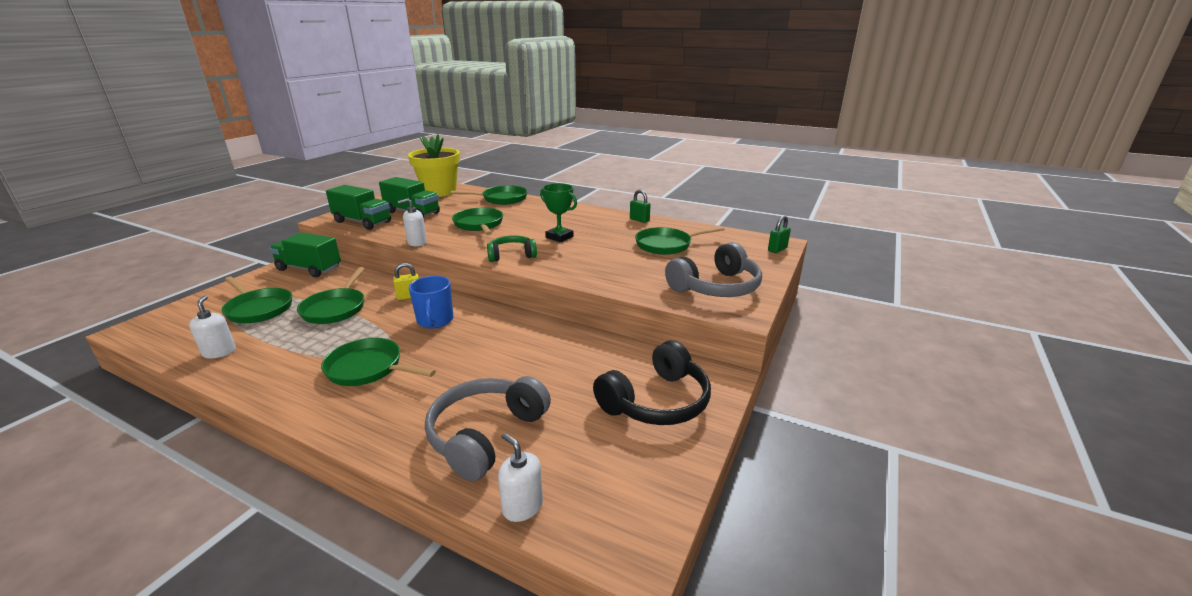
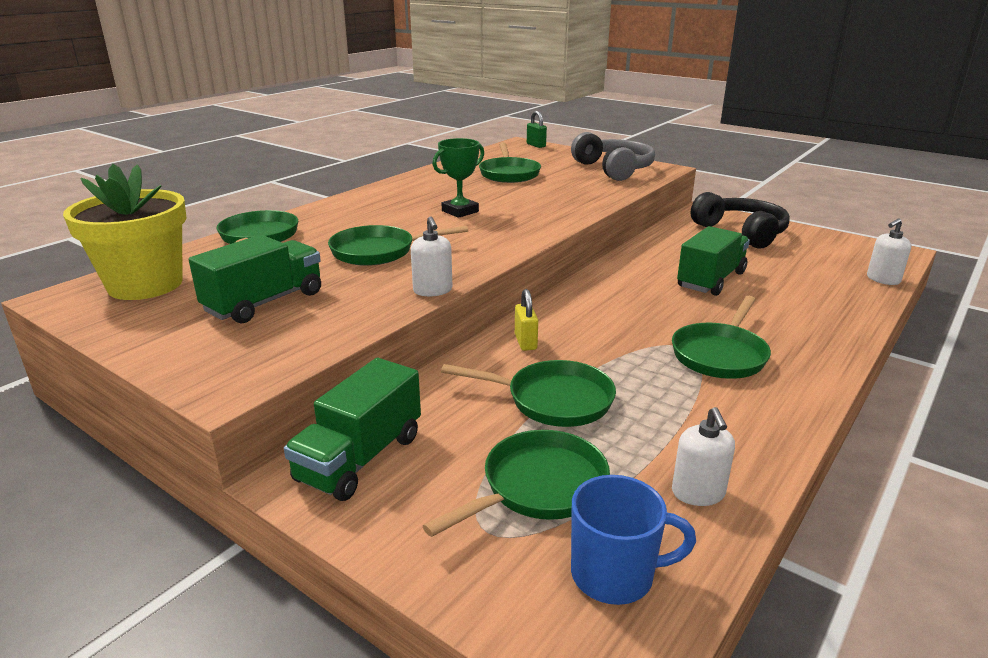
camera: 80 degrees left, 0 degrees up
white soap dispenser [189,296,236,358] -> white soap dispenser turned 90 degrees counterclockwise [672,407,735,506]
green truck [326,185,391,230] -> green truck moved to [677,226,750,296]
blue mug [409,276,453,328] -> blue mug moved to [571,475,696,605]
grey headphones [425,376,551,481] -> none
green headphones [487,235,537,262] -> none
green padlock [630,190,651,223] -> none

